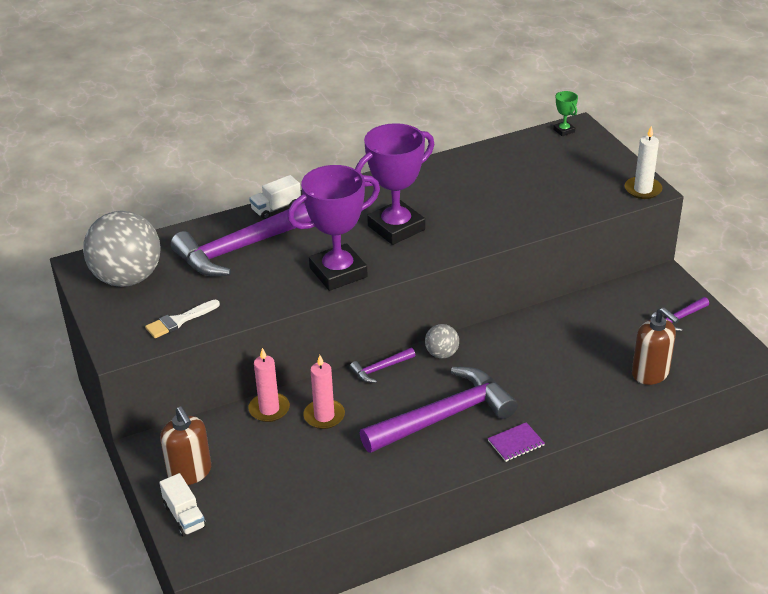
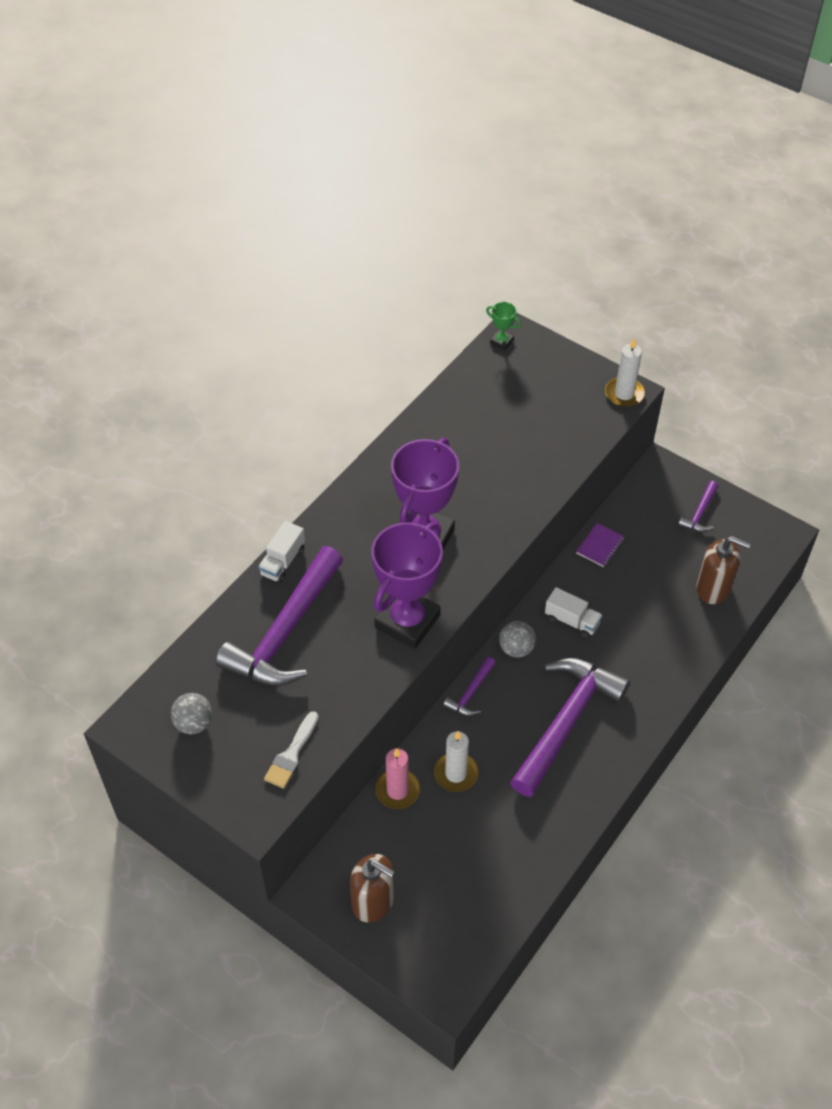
camera: 30 degrees left, 15 degrees up
grey ball [83,211,161,287] -> grey ball [171,693,212,734], size x0.47
white truck [159,473,206,537] -> white truck moved to [545,587,603,638]
pink candle [303,355,345,429] -> white candle [434,731,478,792]
purple notebook [488,422,545,462] -> purple notebook moved to [576,523,624,567]

